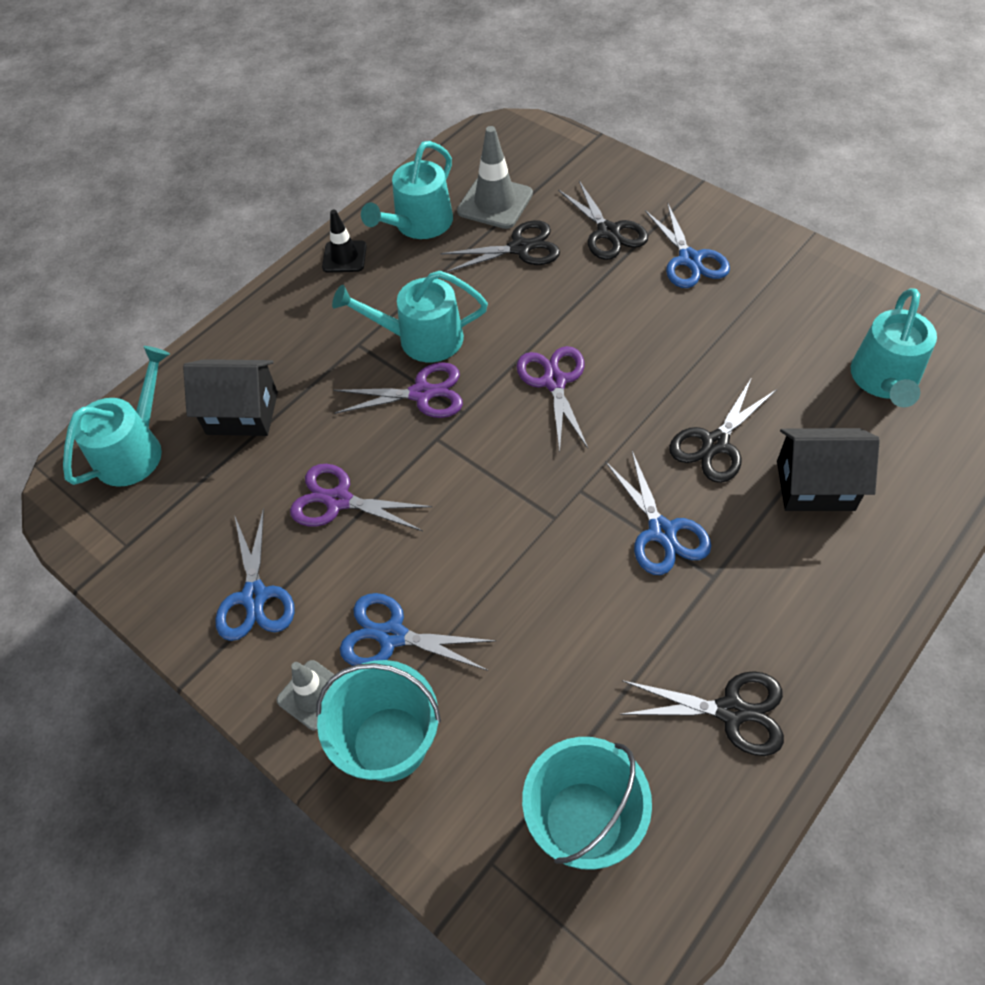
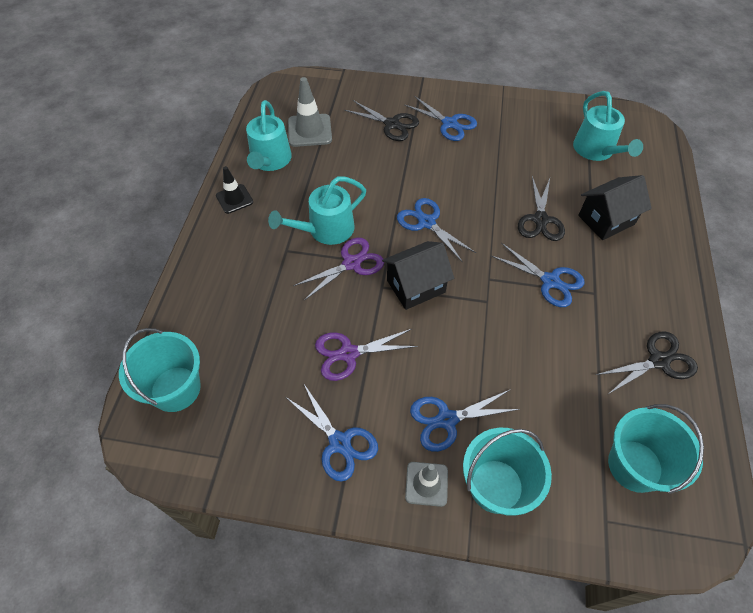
camera: 35 degrees left, 0 degrees up
turquoise watering can [63,346,170,487] -> turquoise bucket [119,328,201,412]
black house [183,359,278,436] -> black house moved to [382,241,454,310]
black scissors [440,220,560,273] -> none
purple scissors [516,346,588,451] -> blue scissors [397,198,476,263]

